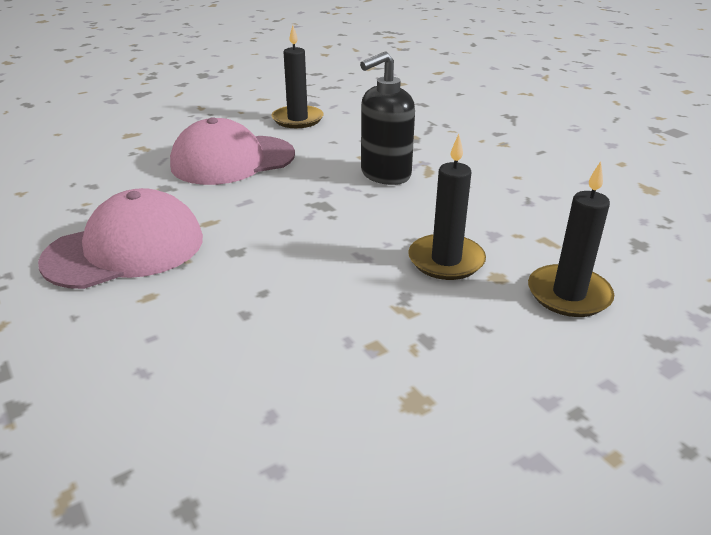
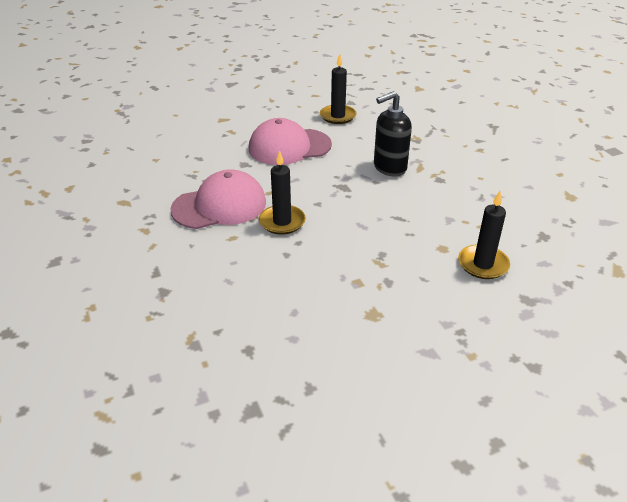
camera: 10 degrees right, 5 degrees up
black candle [408,134,486,280] -> black candle moved to [259,150,306,235]

